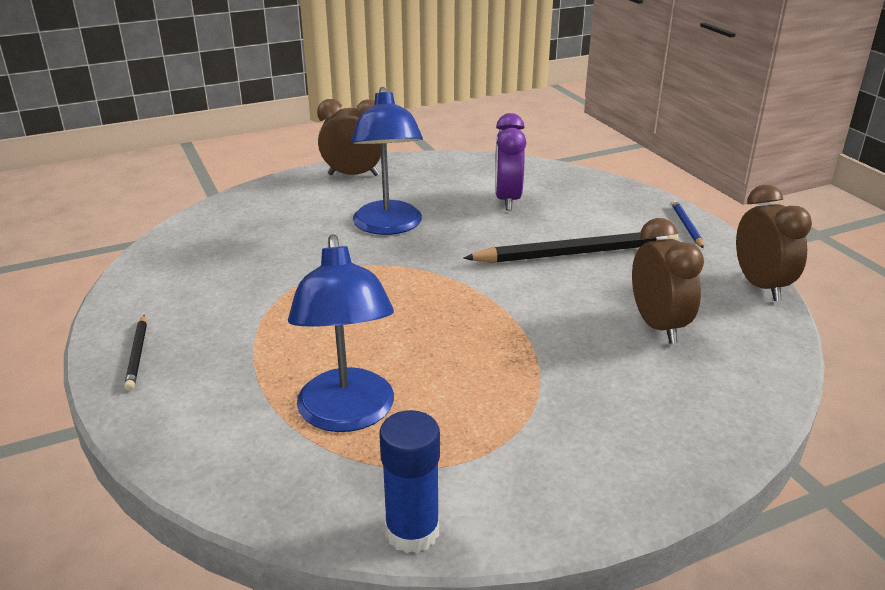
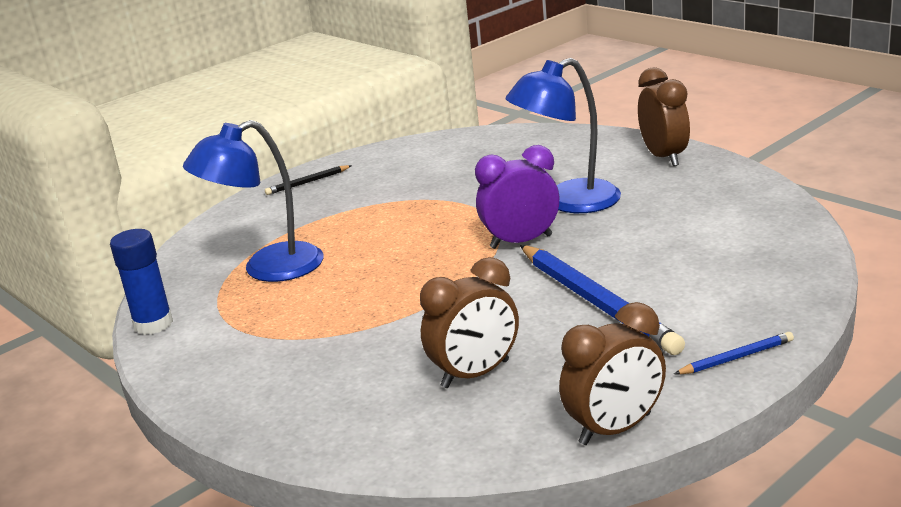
camera: 75 degrees right, 5 degrees down
black pencil [463,232,678,263] -> blue pencil [520,245,685,355]
purple clock [495,113,526,210] -> purple clock moved to [475,145,559,249]

